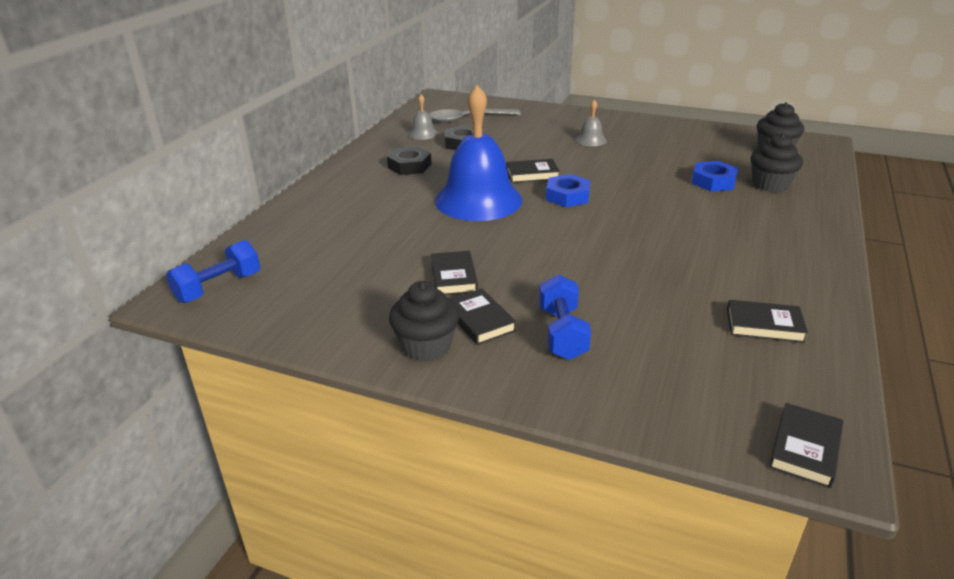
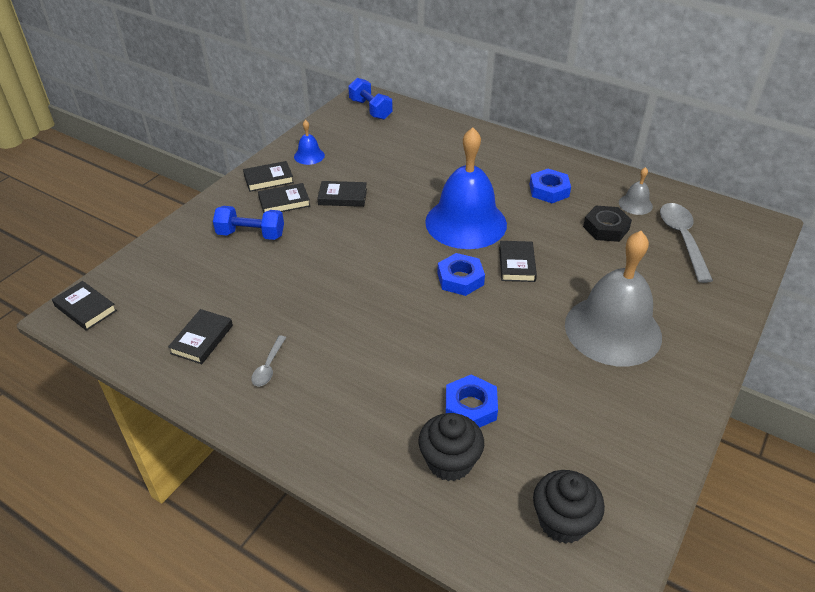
camera: 100 degrees right, 10 degrees up
black nut [387,147,432,175] -> blue nut [529,169,571,203]
black cupcake [389,281,459,362] -> black book [243,161,294,192]
grey bell [575,100,607,146] -> grey bell [565,231,662,366], size x2.38
none -> grey spoon [251,335,286,386]
none -> blue bell [294,120,325,165]

